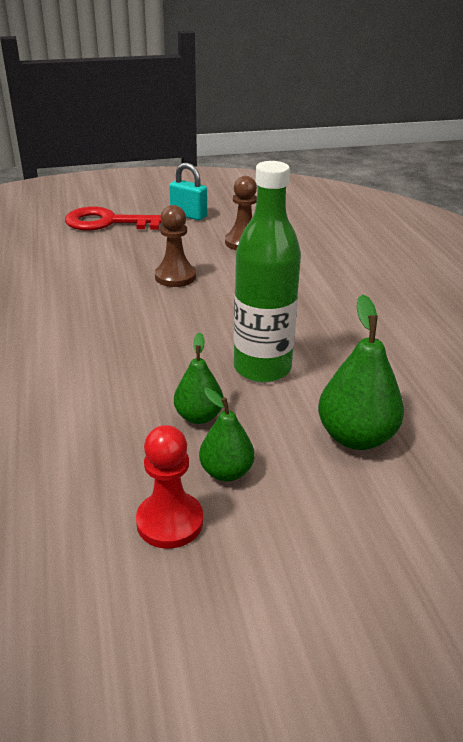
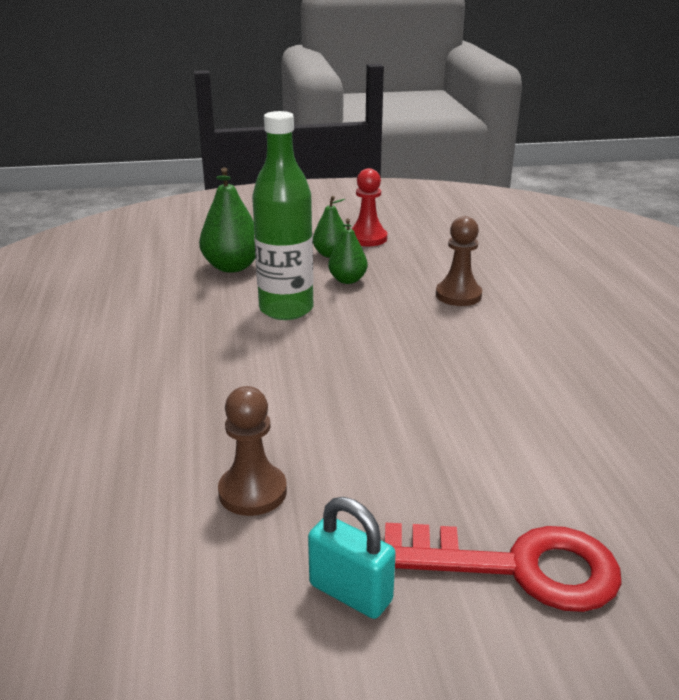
camera: 175 degrees left, 5 degrees down
brown pawn [155,205,196,287] -> brown pawn moved to [436,216,482,306]

